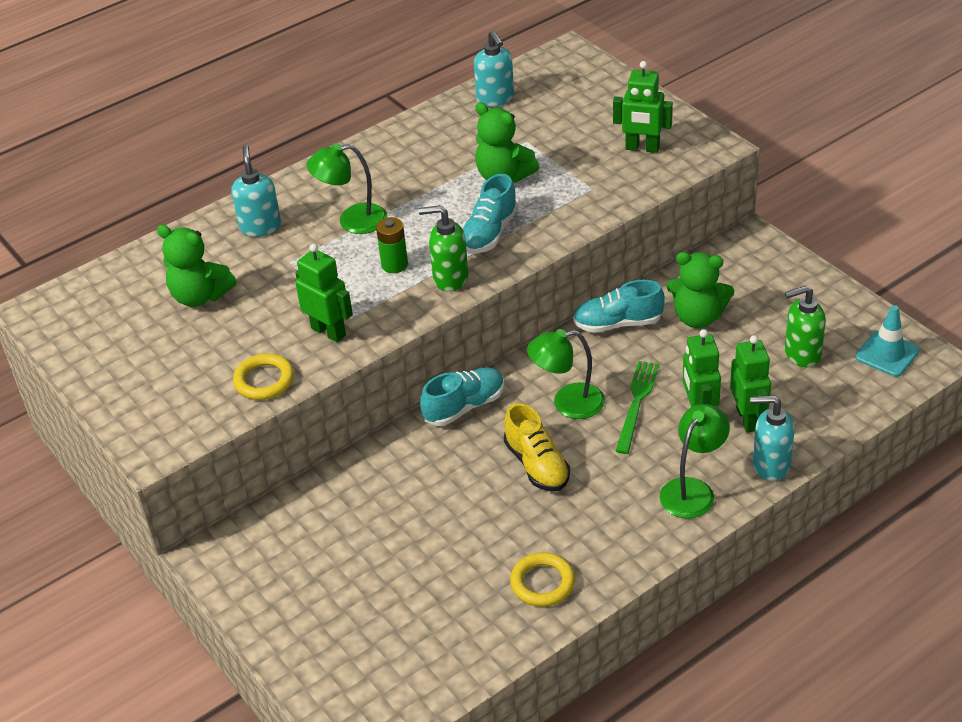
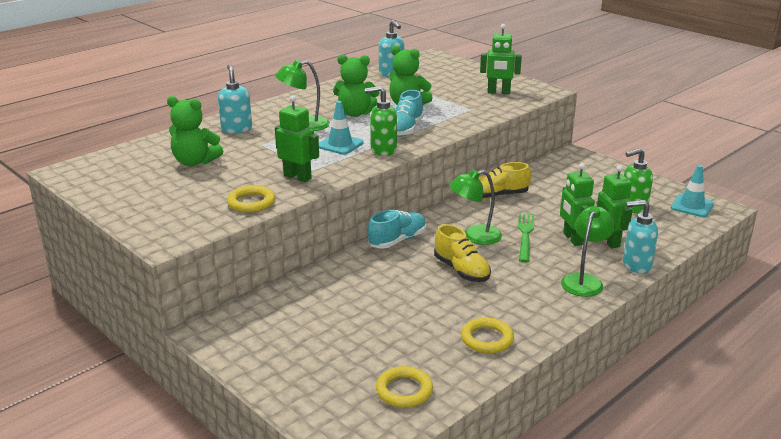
camera: 10 degrees left, 15 degrees down
green battery [376,217,408,273] -> turquoise traffic cone [319,101,364,155]
turquoise shoe [573,280,665,333] -> yellow shoe [478,162,531,199]
green teddy bear [666,252,734,328] -> green teddy bear moved to [333,54,380,117]
none -> yellow ring [376,366,433,408]

